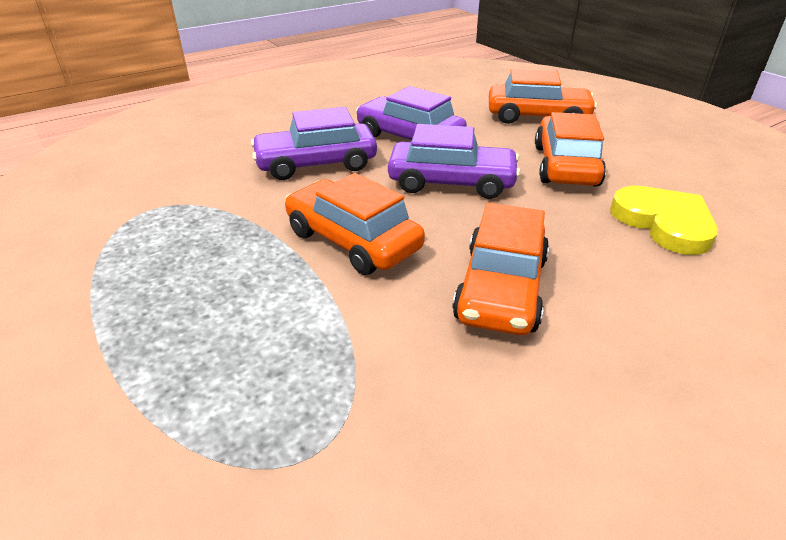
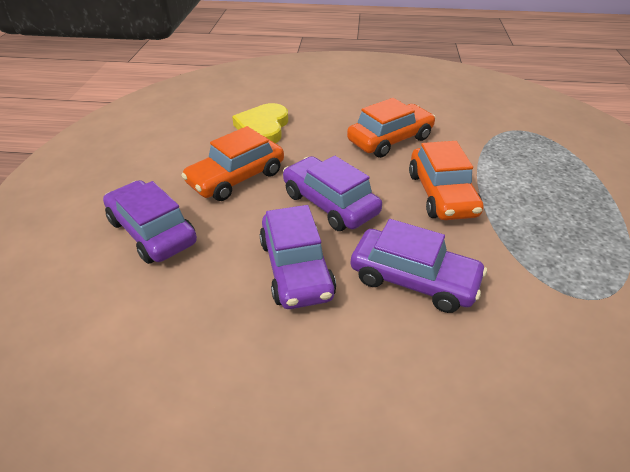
camera: 140 degrees left, 5 degrees up
orange car [489,69,597,124] -> purple car [103,180,197,264]

